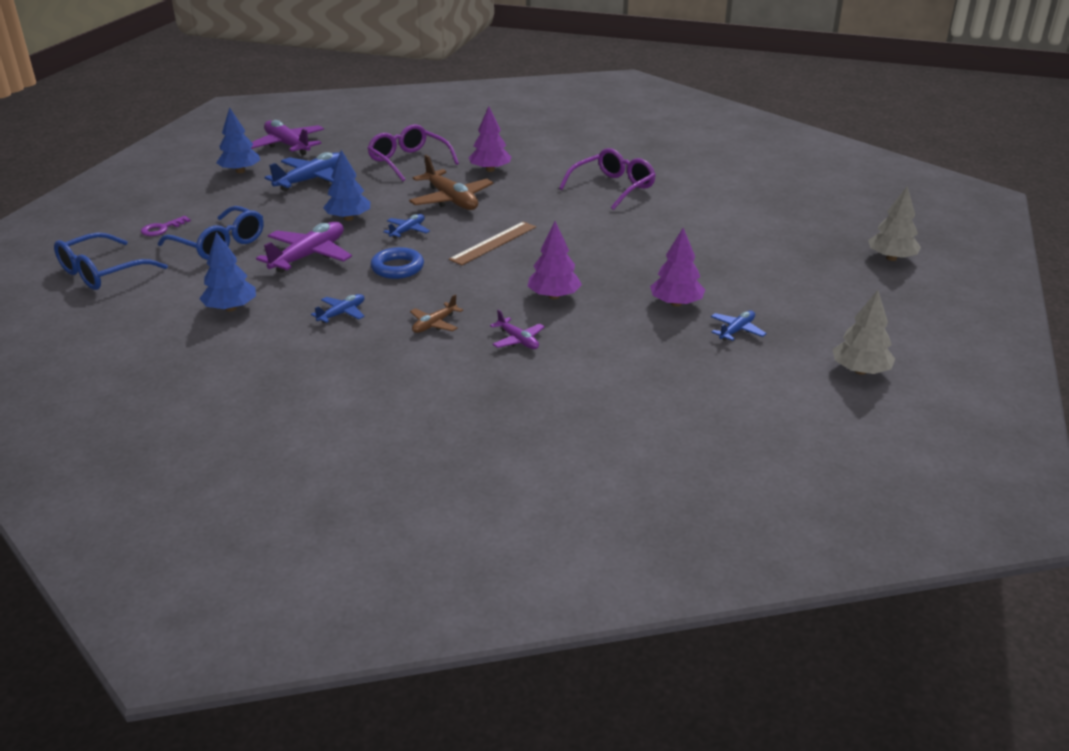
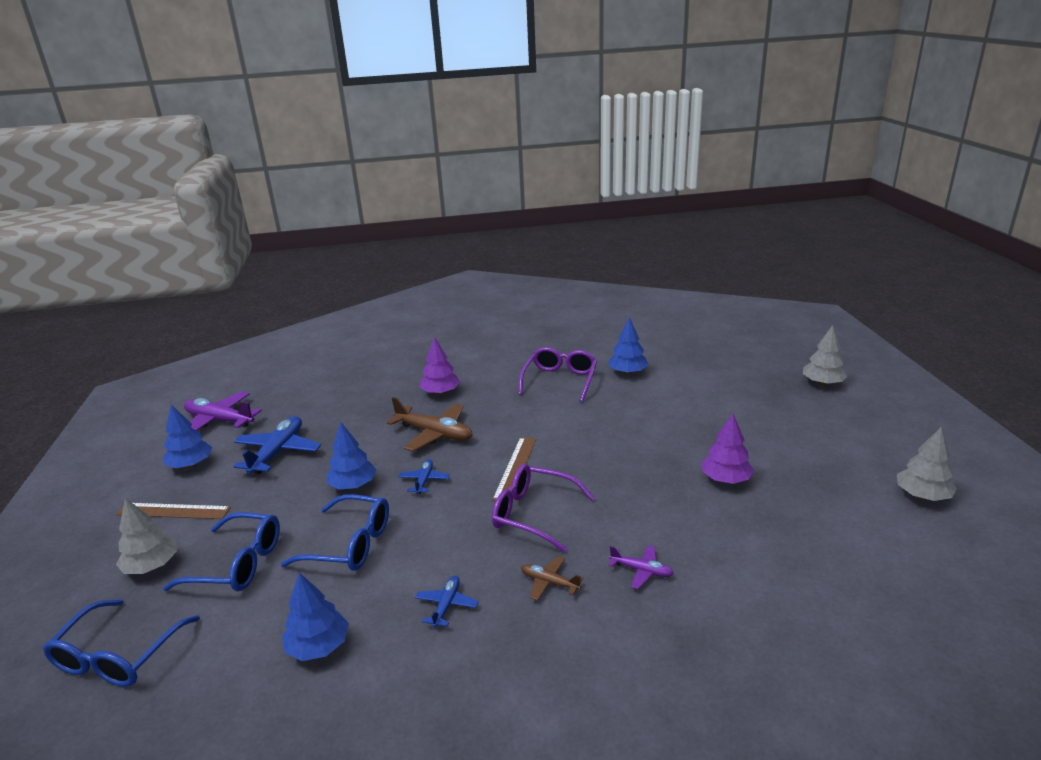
camera: 25 degrees left, 5 degrees down
purple key [141,216,191,236] -> grey tree [116,498,177,574]
purple plane [256,222,352,273] -> blue glasses [281,494,389,571]
purple glasses [367,124,459,181] -> purple glasses moved to [492,464,595,552]
blue ring [371,247,424,279] -> none
brown plane [410,294,463,333] -> brown plane turned 105 degrees clockwise [521,556,583,600]
purple tree [528,221,582,299] -> none
blue plane [711,310,767,341] -> none
none -> brown ruler [116,503,231,519]
none -> blue tree [608,317,648,375]

